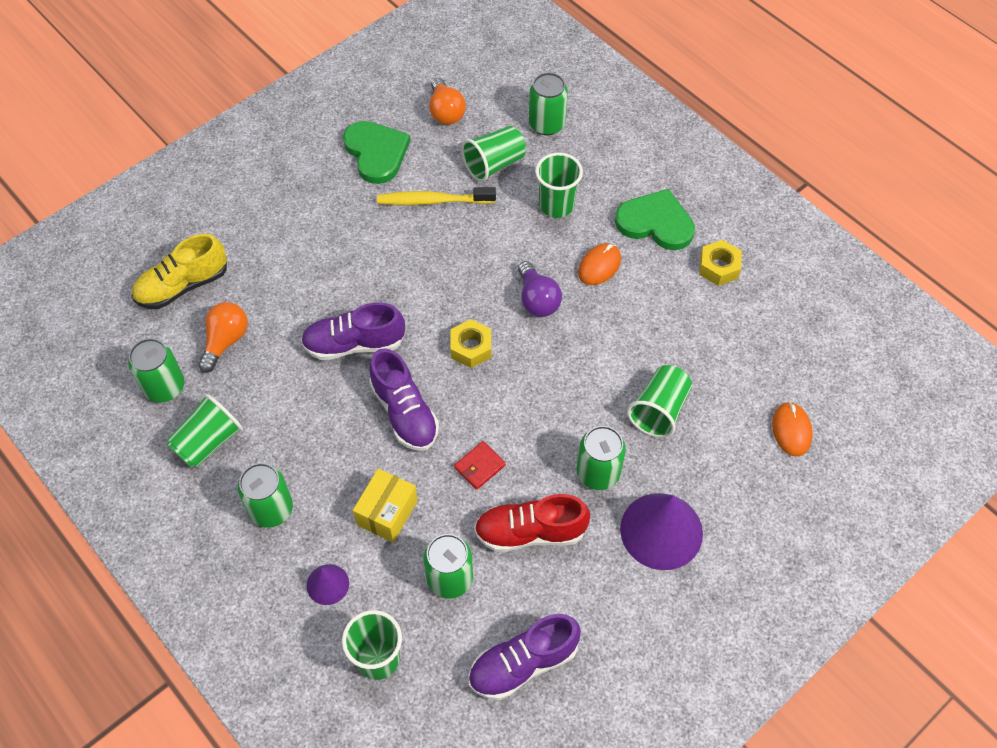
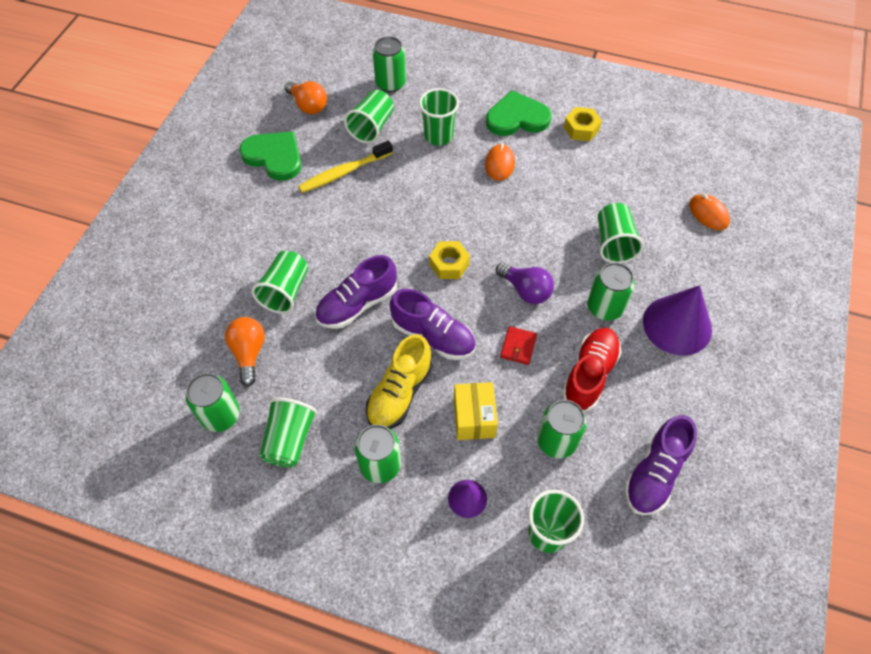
camera: 30 degrees left, 0 degrees up
yellow shoe [132,234,227,309] -> yellow shoe moved to [366,334,433,429]
red shoe [474,494,590,552] -> red shoe turned 150 degrees clockwise [562,328,622,411]
purple light bulb [518,261,562,317] -> purple light bulb moved to [496,263,554,304]
none -> green cup [251,251,308,314]

